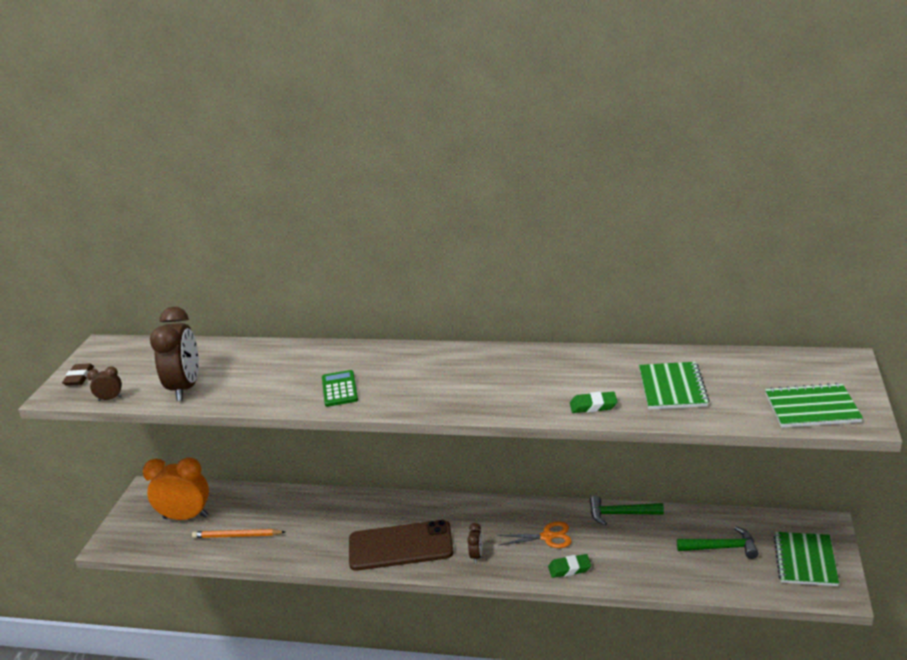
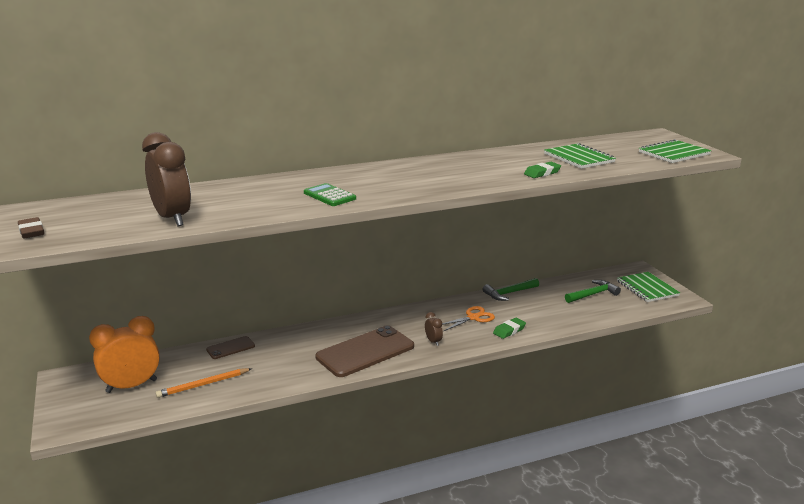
camera: 35 degrees left, 5 degrees down
brown clock [87,366,122,401] -> none
none -> brown phone [206,336,255,359]

